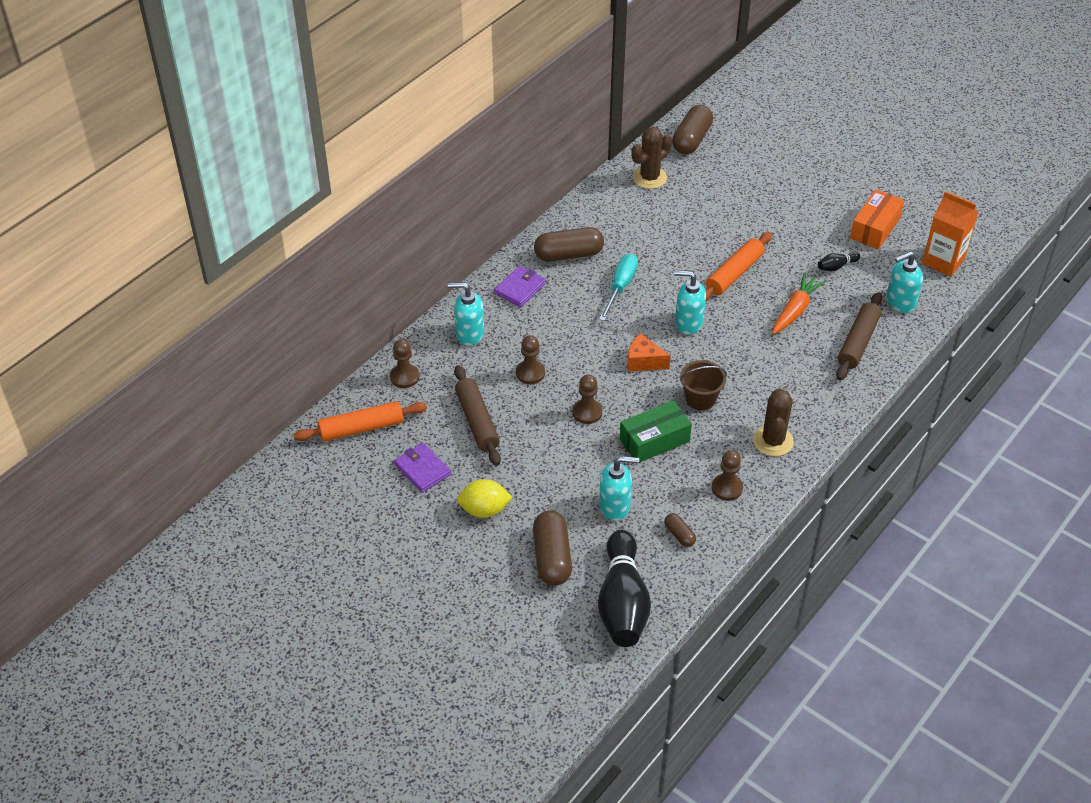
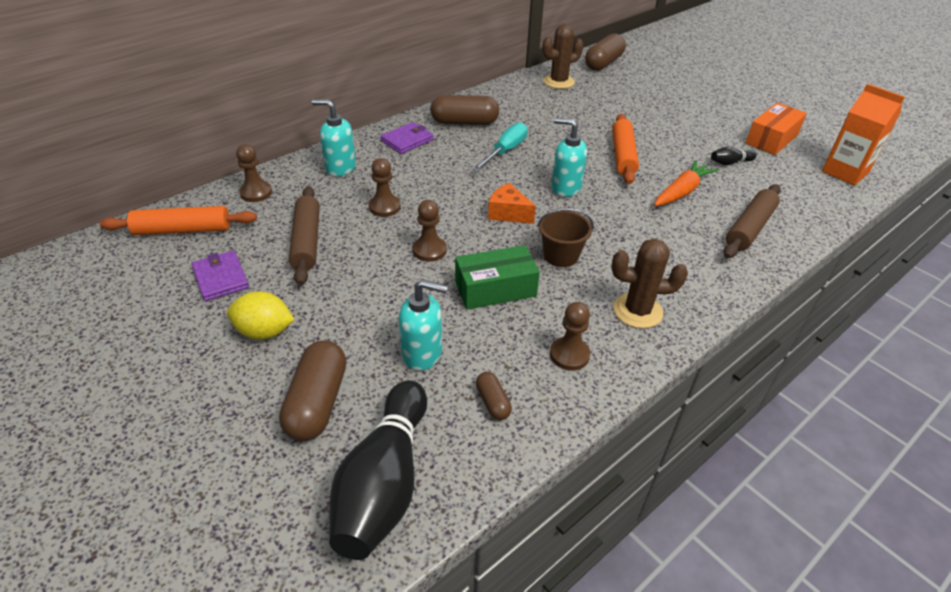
camera: 10 degrees right, 5 degrees down
orange rolling pin [706,232,772,301] -> orange rolling pin turned 45 degrees counterclockwise [612,114,639,184]
brown cactus [753,388,794,456] -> brown cactus turned 75 degrees clockwise [612,239,688,328]
turquoise soap dispenser [886,251,923,313] -> none

